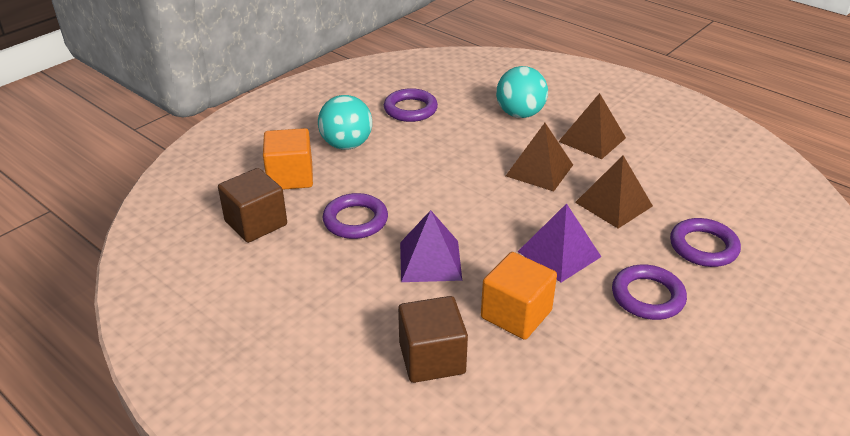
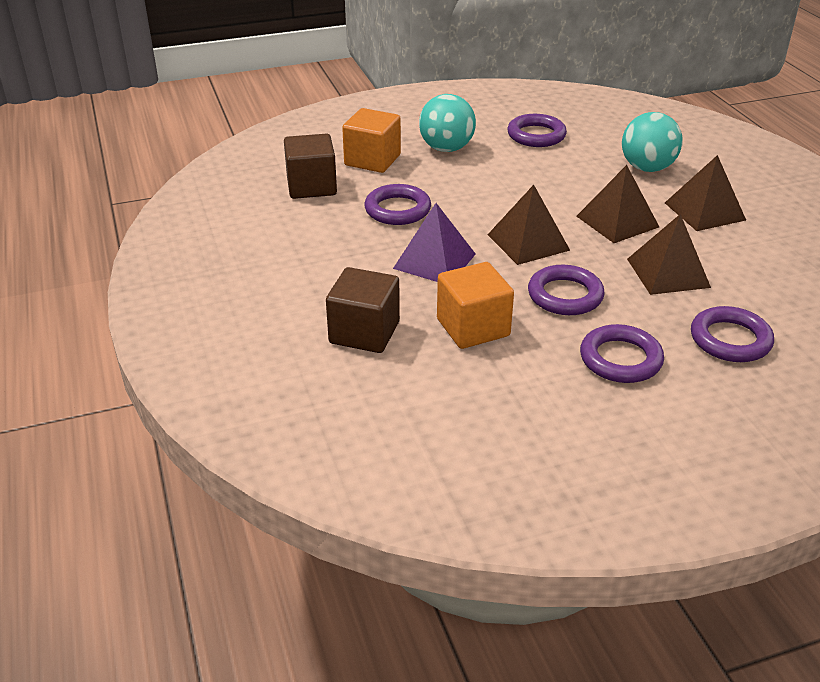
camera: 30 degrees right, 0 degrees up
purple pyramid [518,203,601,282] -> purple ring [528,265,605,315]
none -> brown pyramid [488,185,570,265]

